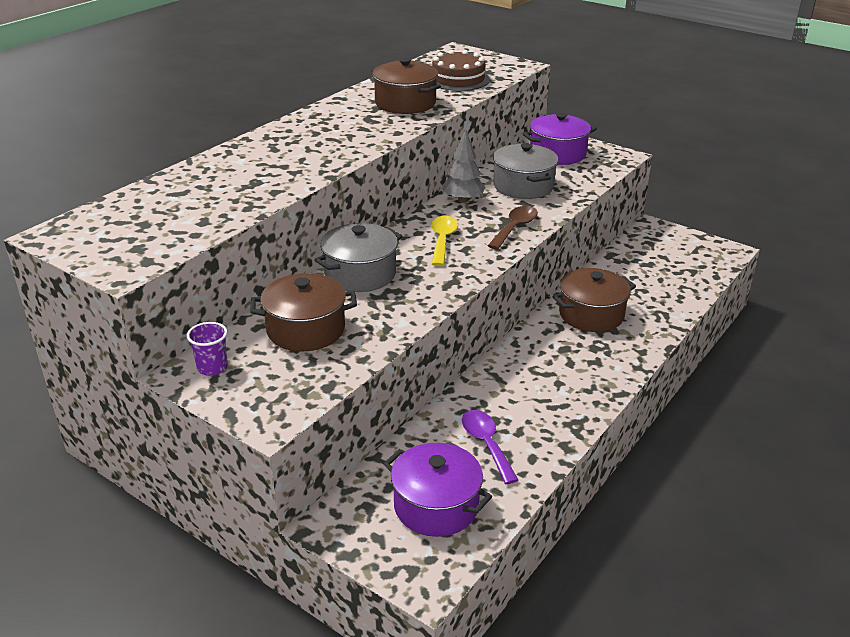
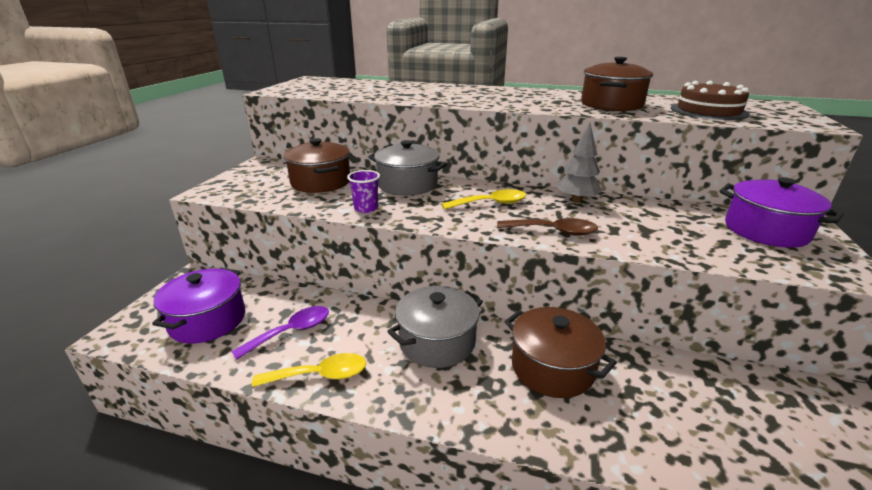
camera: 70 degrees right, 5 degrees down
purple cup [187,322,228,376] -> purple cup moved to [347,170,380,213]
grey pot [493,143,558,199] -> grey pot moved to [387,286,483,368]
none -> yellow spoon [252,353,366,387]

